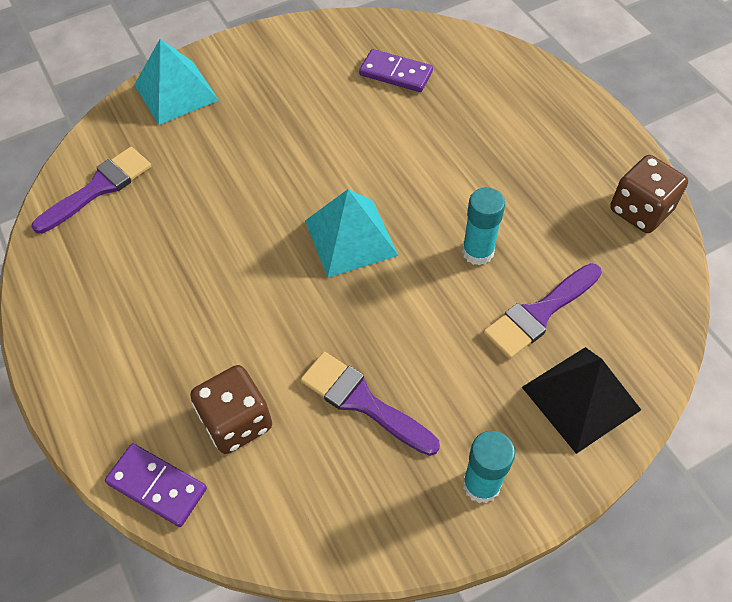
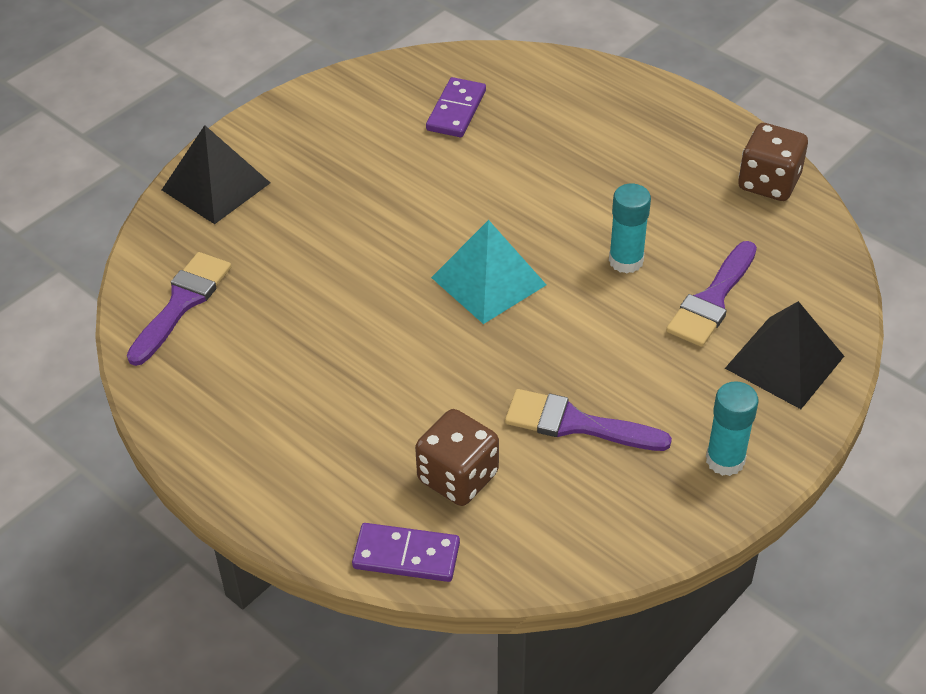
camera: 20 degrees left, 10 degrees down
turquoise pyramid [134,39,219,125] -> black pyramid [162,125,270,224]
purple domino [359,49,433,92] -> purple domino turned 75 degrees counterclockwise [426,77,486,137]

